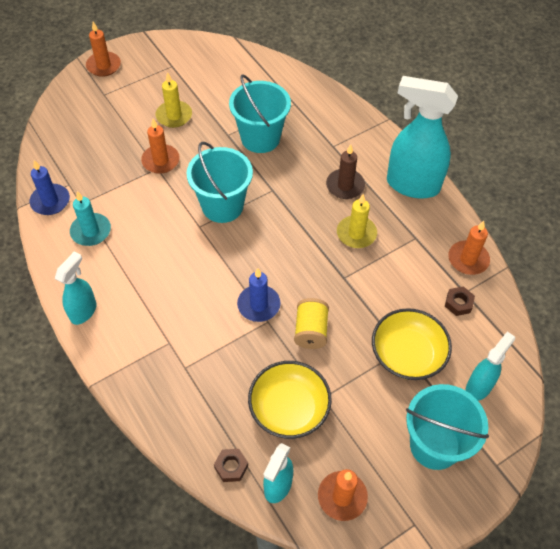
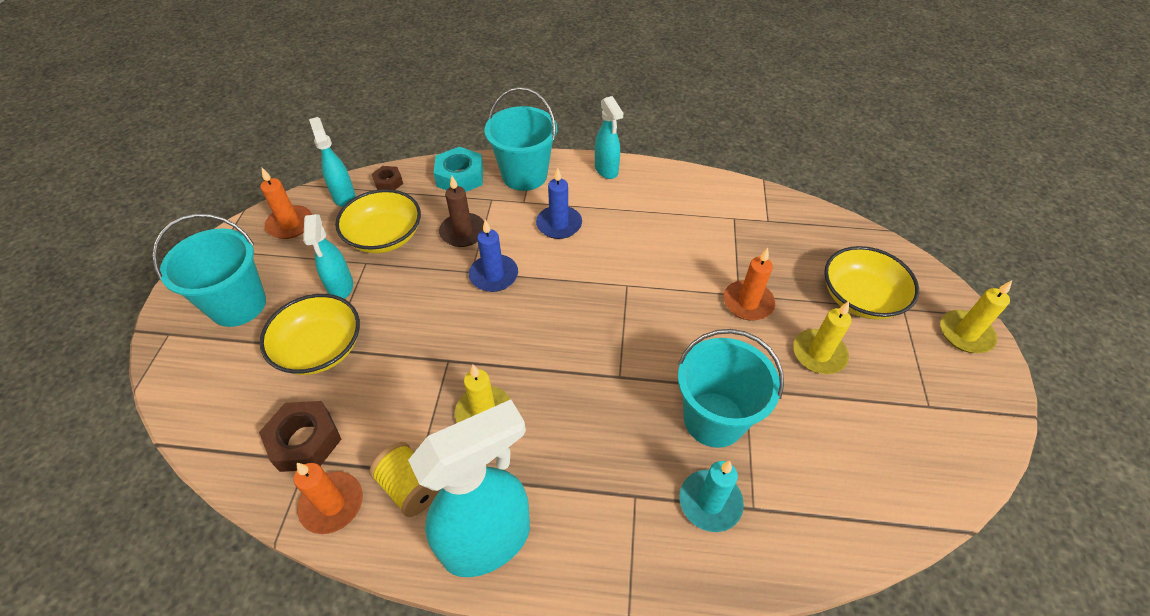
camera: 130 degrees right, 5 degrees down
blue candle [29,160,70,215] -> blue candle moved to [536,167,582,239]
turquoise candle [70,191,111,246] -> turquoise candle moved to [679,461,744,532]
orange candle [86,22,121,77] -> yellow candle [940,280,1012,353]
turquoise bucket [187,142,253,223] -> turquoise bucket moved to [484,87,557,191]
yellow spool [294,298,329,349] -> yellow spool moved to [369,442,440,517]
brown candle [326,144,365,199] -> brown candle moved to [439,176,484,247]
brown nut [445,286,475,316] -> brown nut [259,401,341,472], size x1.75
turquoise spray bottle [466,331,515,401] -> turquoise spray bottle moved to [303,214,353,299]
none -> turquoise nut [433,147,483,192]
none -> yellow bowl [824,246,919,320]

